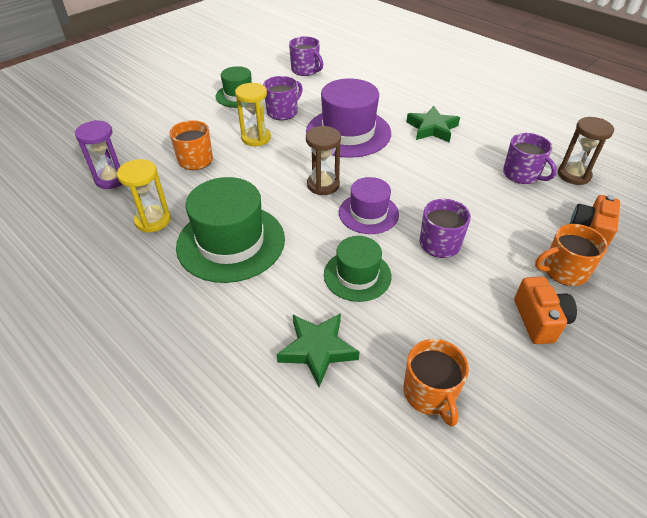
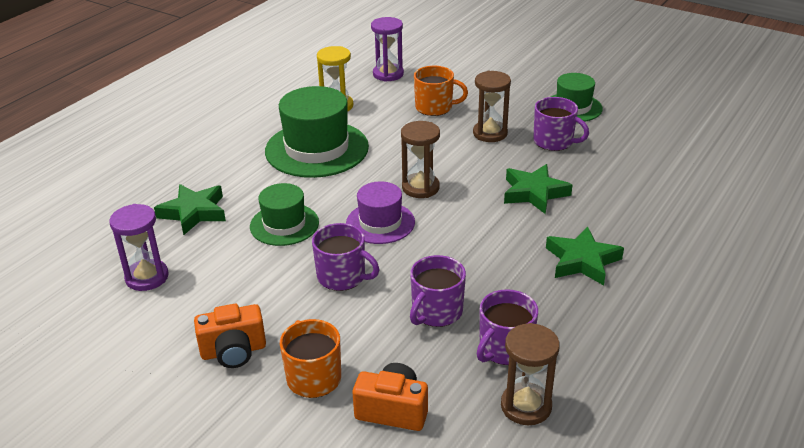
camera: 80 degrees right, 10 degrees down
yellow hourglass [235,83,271,146] -> brown hourglass [473,71,511,142]
purple mug [289,36,323,76] -> purple mug moved to [410,255,466,327]
purple hat [306,78,391,158] -> green star [504,164,572,214]
orange mug [403,339,469,427] -> purple hourglass [109,204,169,291]

